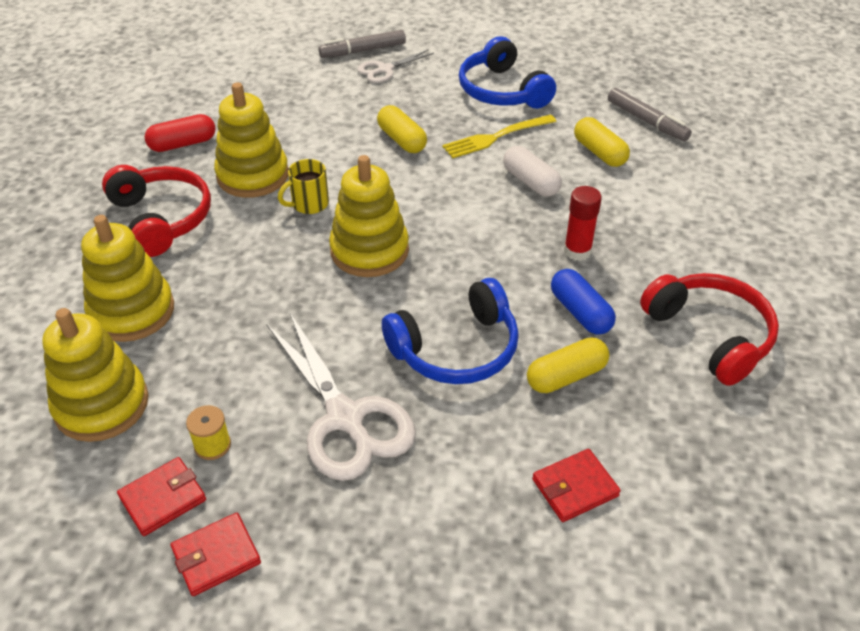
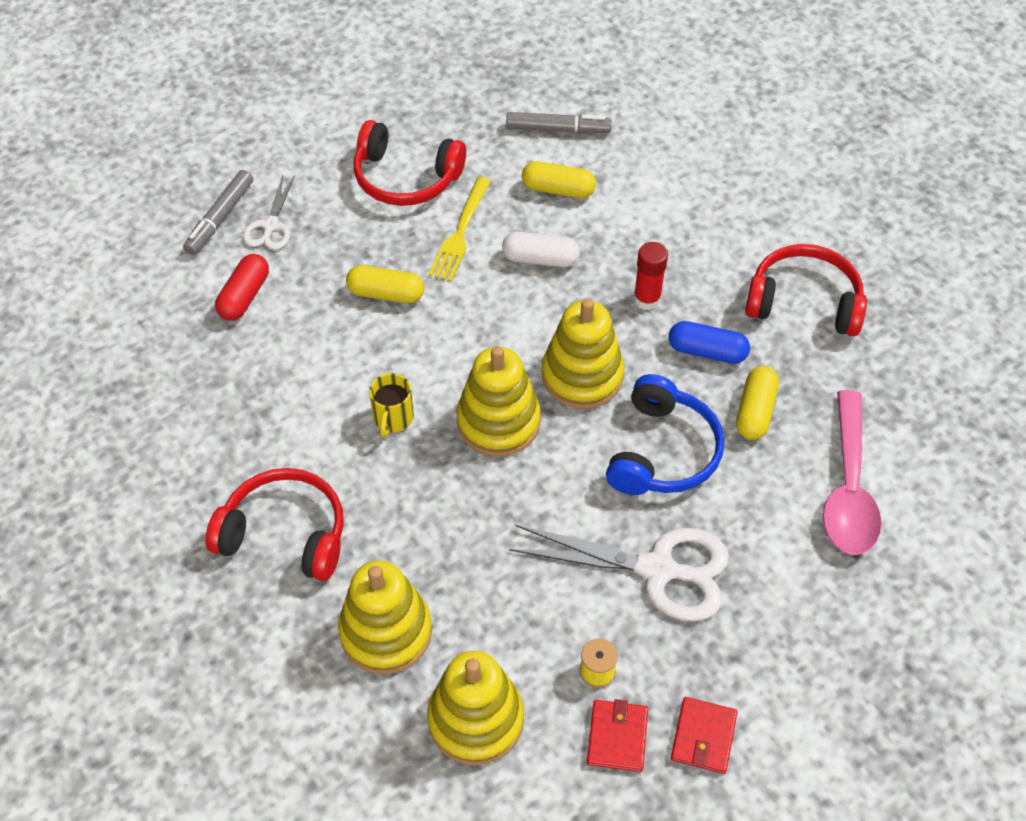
camera: 45 degrees left, 10 degrees up
red capsule [145,114,215,152] -> red capsule moved to [215,254,269,320]
yellow stacking toy [214,82,289,198] -> yellow stacking toy moved to [542,299,624,409]
blue headphones [459,36,556,109] -> red headphones [354,120,466,206]
red wallet [532,449,621,522] -> pink spoon [823,390,882,555]

